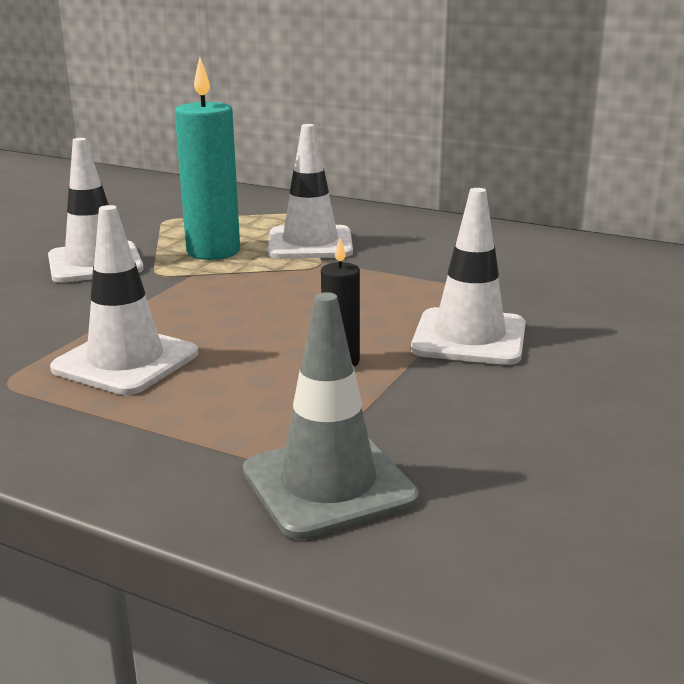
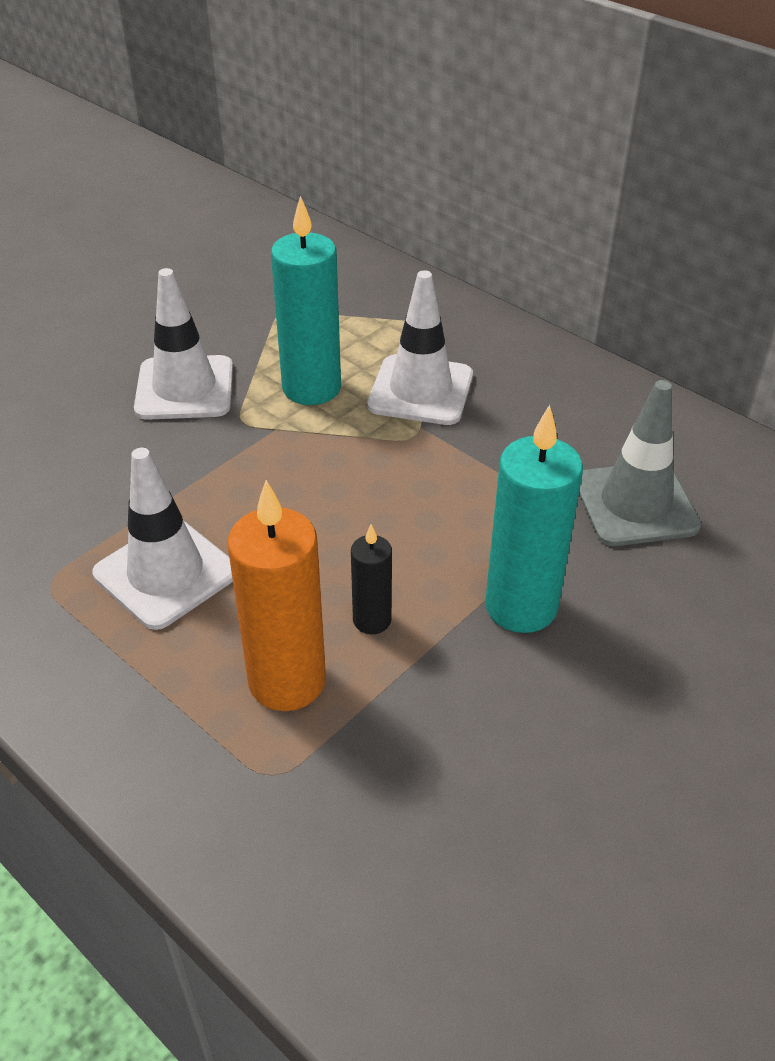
camera: 15 degrees right, 20 degrees up
grey traffic cone [243,292,419,540] -> grey traffic cone moved to [579,380,701,546]
white traffic cone [411,188,526,365] -> turquoise candle [485,405,583,633]
none -> orange candle [227,480,326,711]

